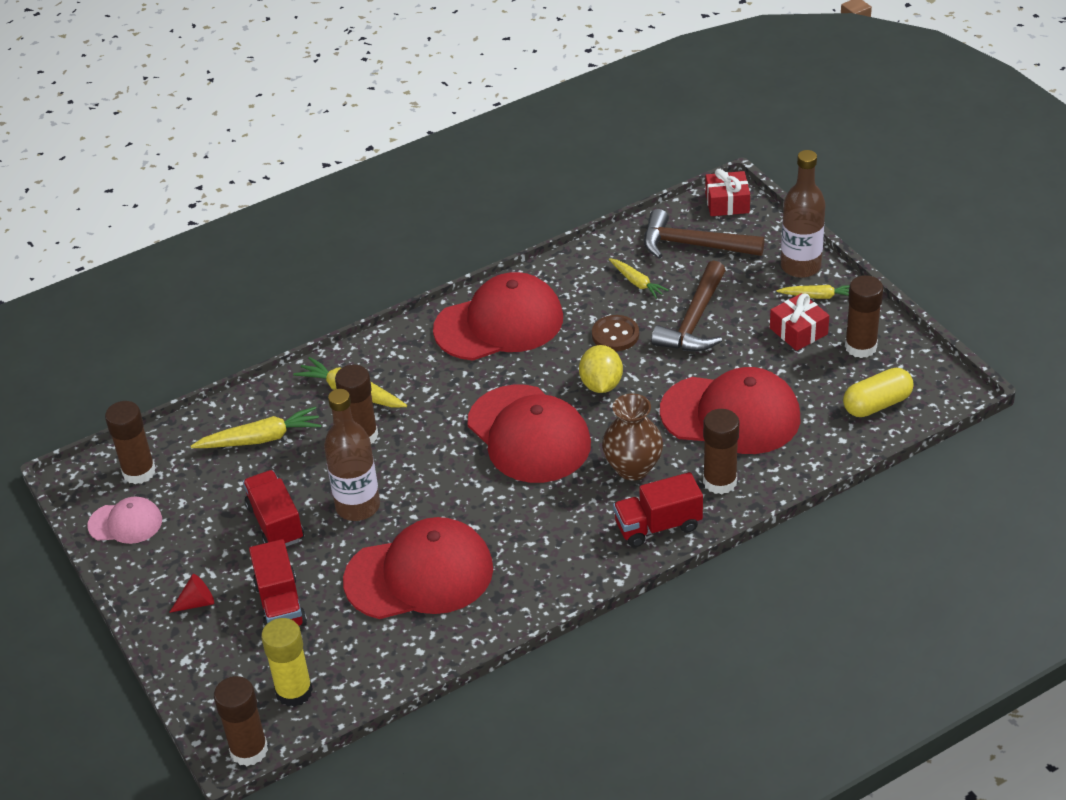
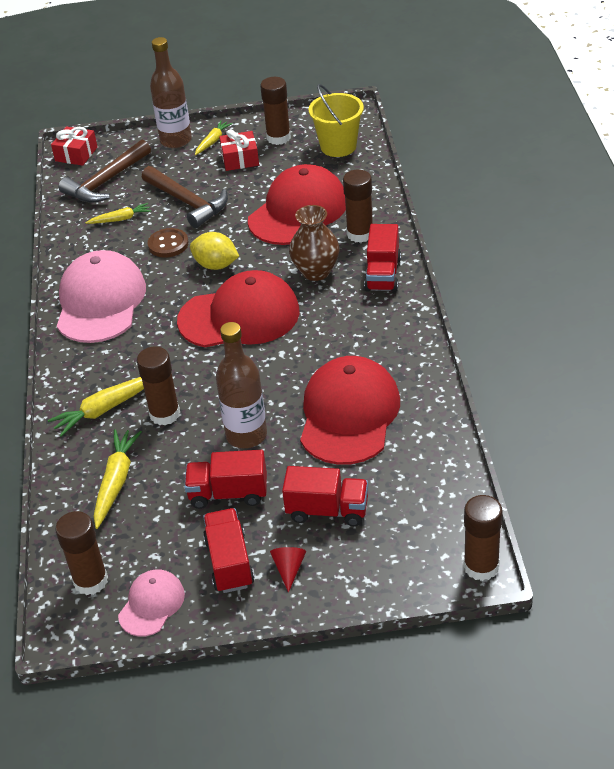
camera: 65 degrees left, 0 degrees up
yellow glue stick [261,618,313,707] -> none
red cap [433,272,563,360] -> pink cap [57,250,146,343]
yellow capsule [843,368,914,417] -> yellow bucket [309,84,364,157]
none -> red truck [203,508,254,593]

